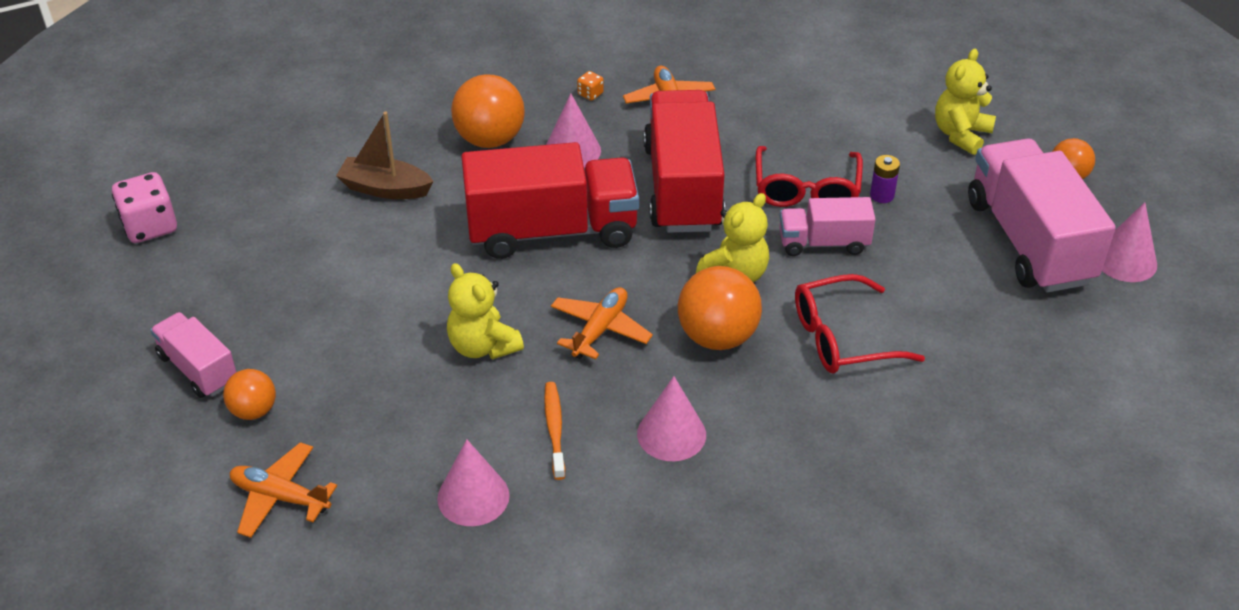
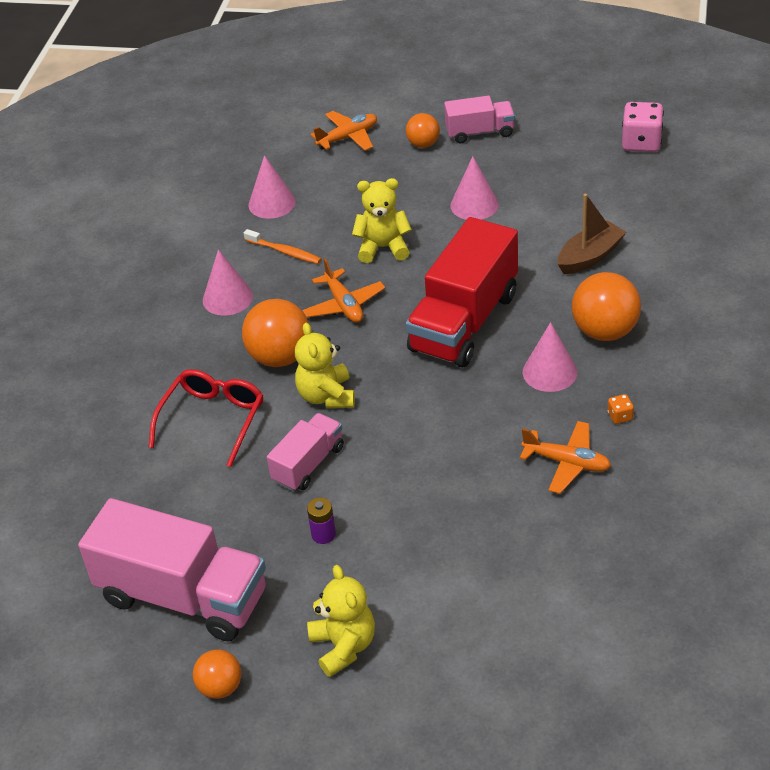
camera: 130 degrees right, 0 degrees up
red truck [643,90,725,233] -> none
red glasses [756,146,863,207] -> none
pink cone [1102,202,1157,282] -> pink cone moved to [450,156,499,220]

